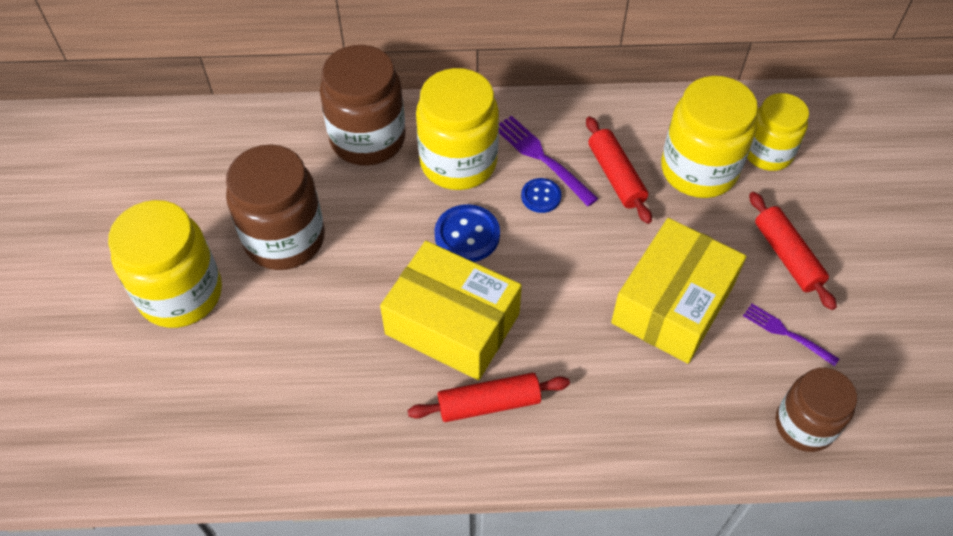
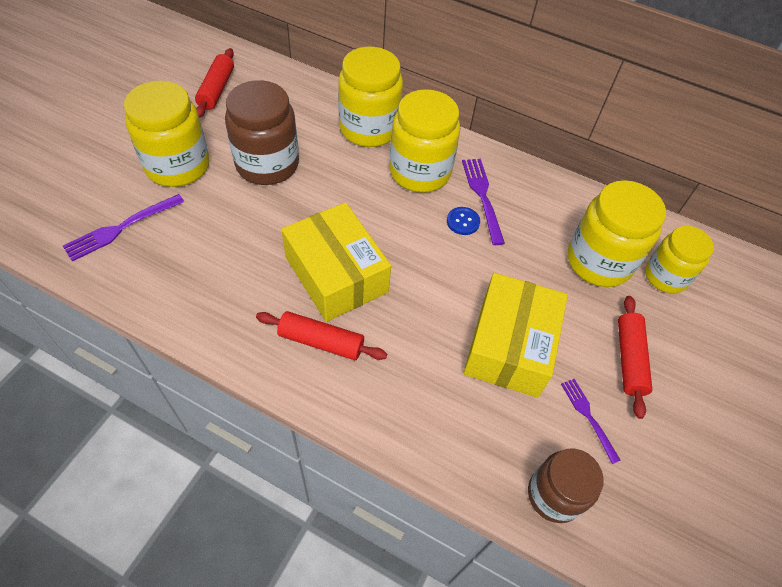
camera: 25 degrees right, 0 degrees up
brown jar [320,45,406,166] -> yellow jar [338,47,403,147]
blue button [434,204,500,262] -> none
red rolling pin [586,117,652,224] -> red rolling pin moved to [195,48,234,118]
yellow box [611,218,746,364] -> yellow box turned 45 degrees counterclockwise [463,273,568,398]
none -> purple fork [63,194,184,261]

